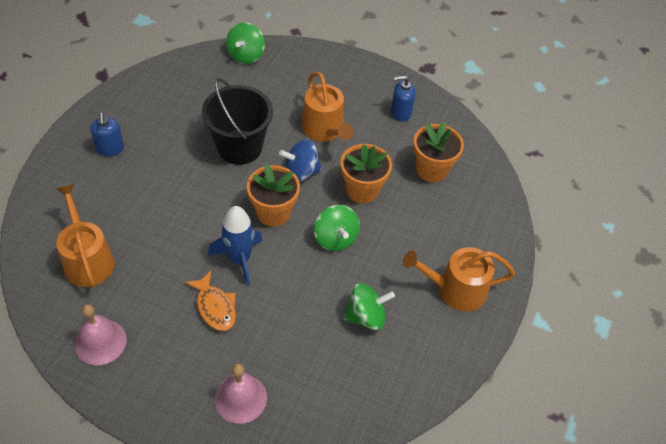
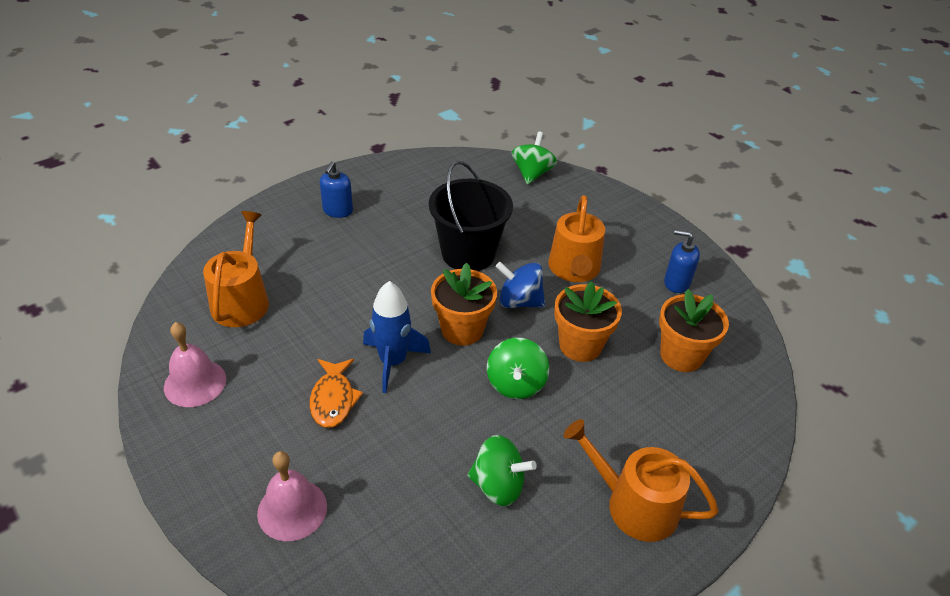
camera: 30 degrees right, 10 degrees down
green spinning top [226,22,265,64] -> green spinning top turned 150 degrees clockwise [512,132,557,185]

